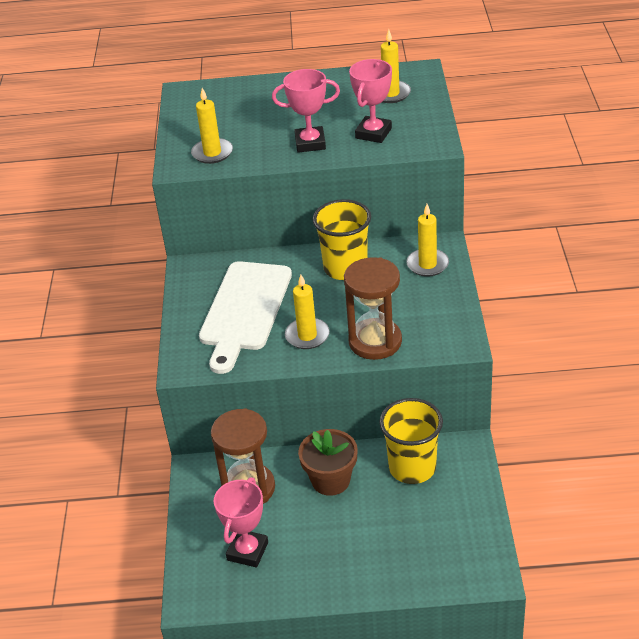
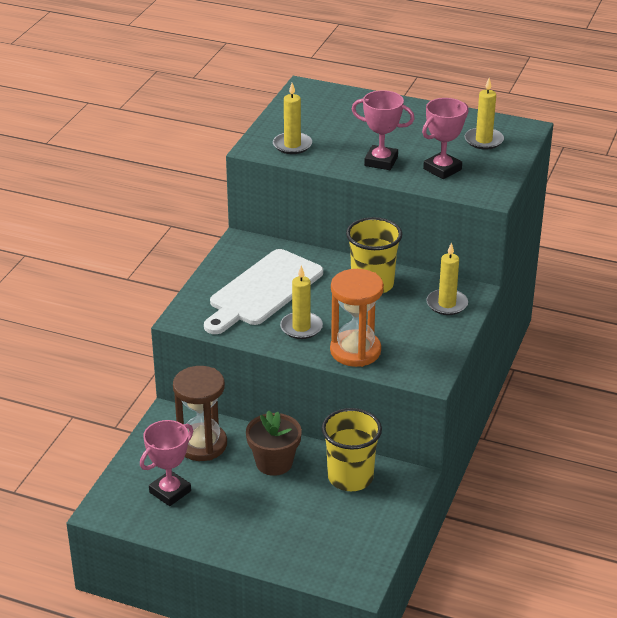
camera: 20 degrees right, 5 degrees down
brown hourglass [344,257,402,360] -> orange hourglass [330,269,384,367]

